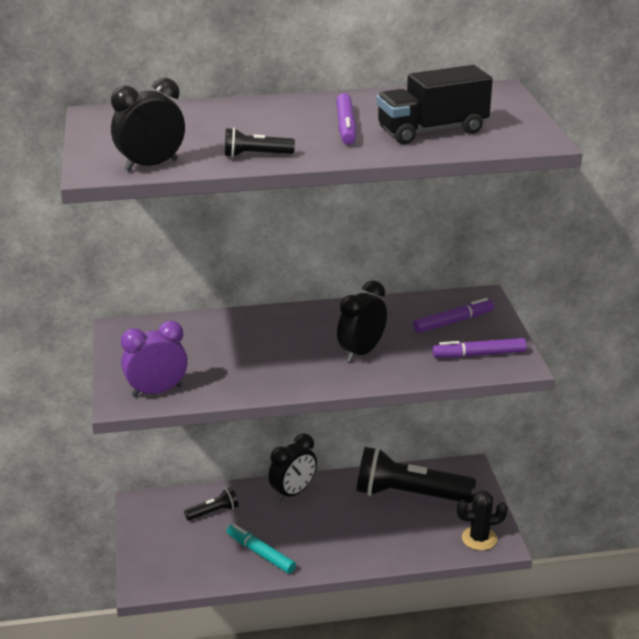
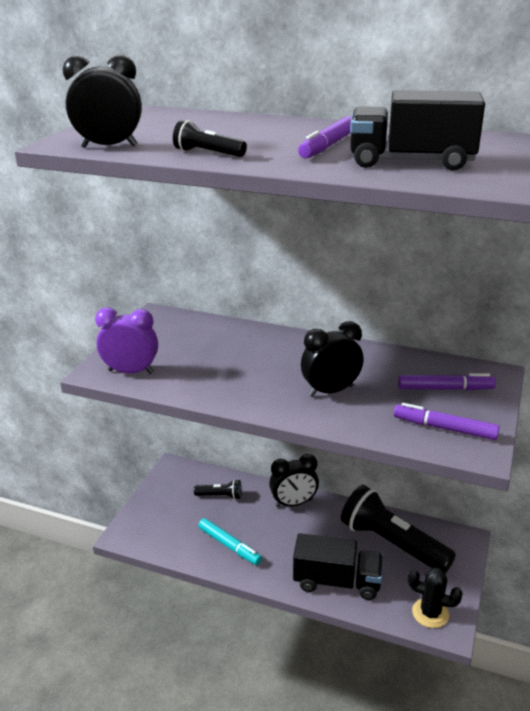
camera: 30 degrees right, 0 degrees up
turquoise marker [227,524,296,574] -> turquoise marker turned 150 degrees clockwise [198,518,262,565]
none -> black truck [293,533,383,600]

